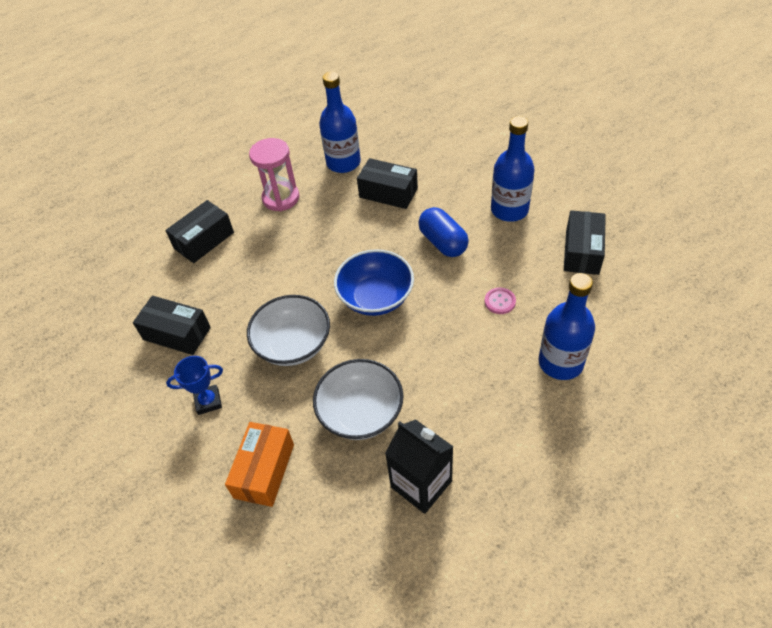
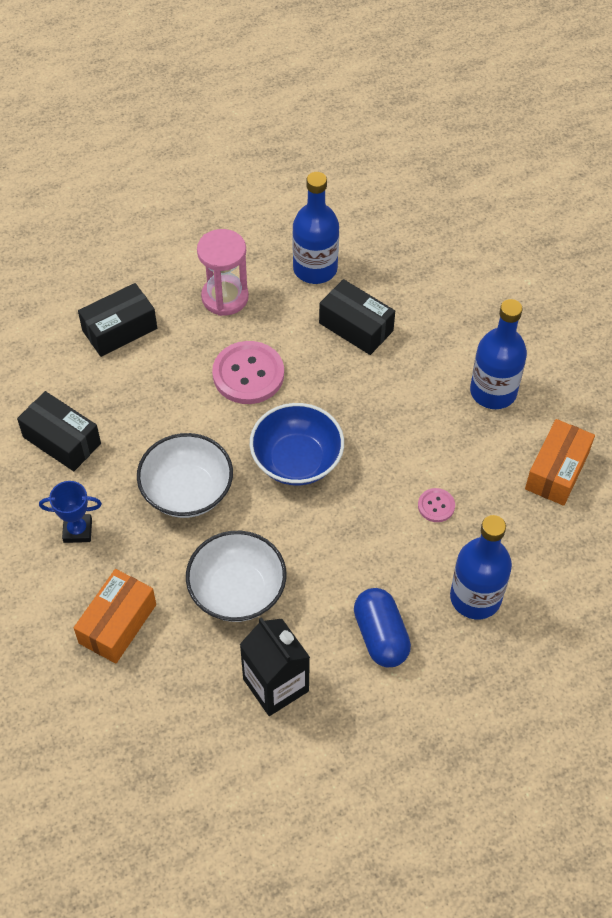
camera: 10 degrees right, 5 degrees up
blue capsule [418,207,469,257] -> blue capsule moved to [354,588,411,667]
black box [564,210,606,275] -> orange box [525,419,595,506]
none -> pink button [212,341,284,404]

